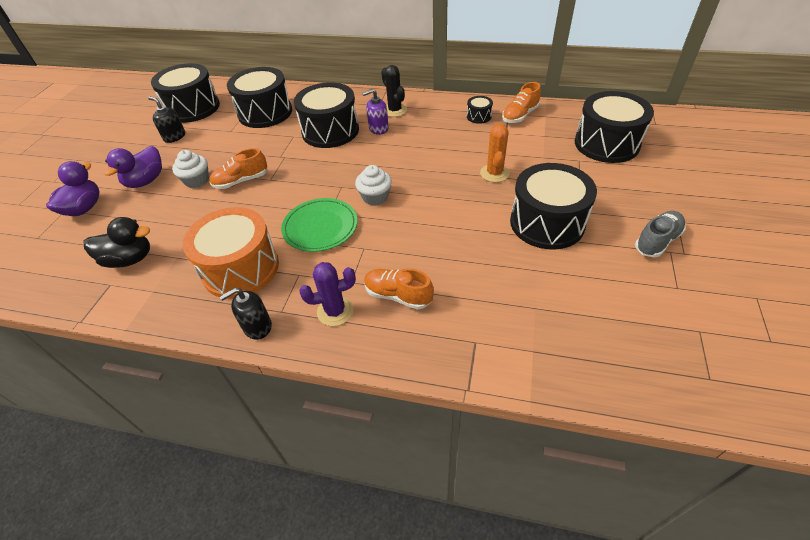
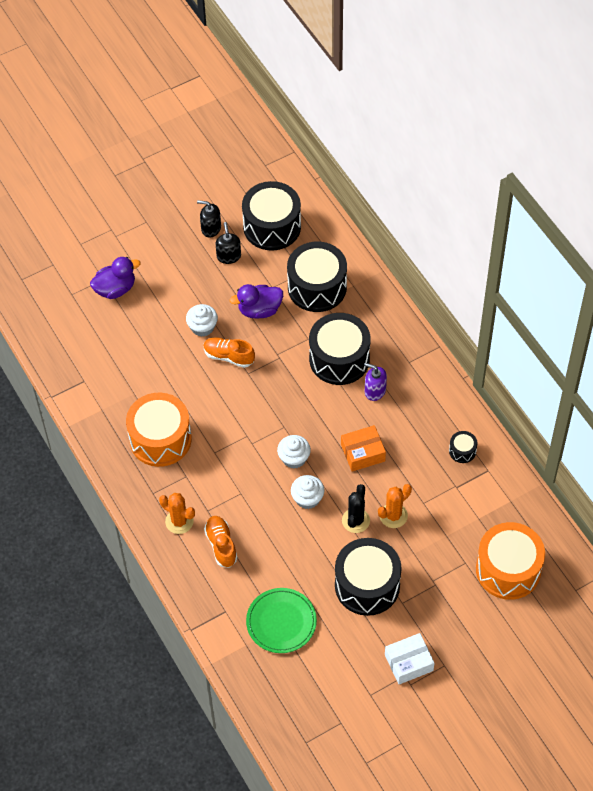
camera: 45 degrees right, 10 degrees up
black duck [84,217,150,268] -> none
purple duck [104,146,162,188] -> purple duck moved to [230,284,283,318]
black soap dispenser [220,288,272,340] -> black soap dispenser moved to [197,200,221,237]
green plate [281,198,357,252] -> green plate moved to [246,588,317,653]
purple cactus [299,262,356,326] -> orange cactus [159,493,195,534]
black cactus [381,65,407,117] -> black cactus moved to [342,484,370,533]
orange shoe [502,82,541,123] -> none
black drum [575,91,654,163] -> orange drum [476,522,545,600]
grey shoe [635,211,686,257] -> white box [385,633,435,684]
none -> white cupcake [291,475,324,509]
none -> orange box [341,425,386,472]

